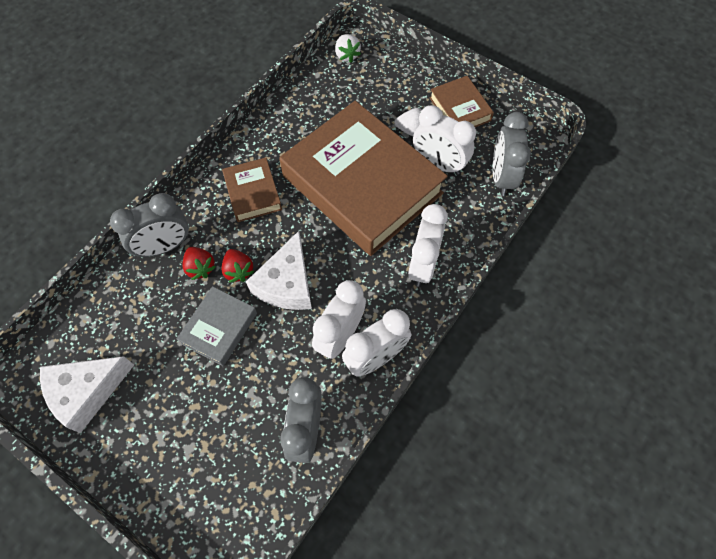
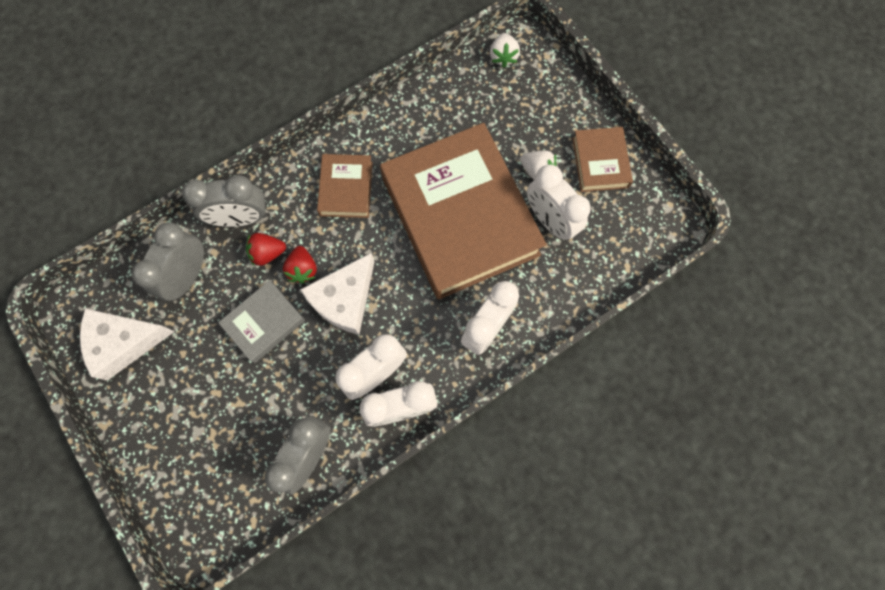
camera: 20 degrees right, 10 degrees up
red strawberry [182,247,216,280] -> red strawberry turned 90 degrees clockwise [246,233,286,266]
grey clock [493,112,531,196] -> grey clock moved to [132,223,204,301]

